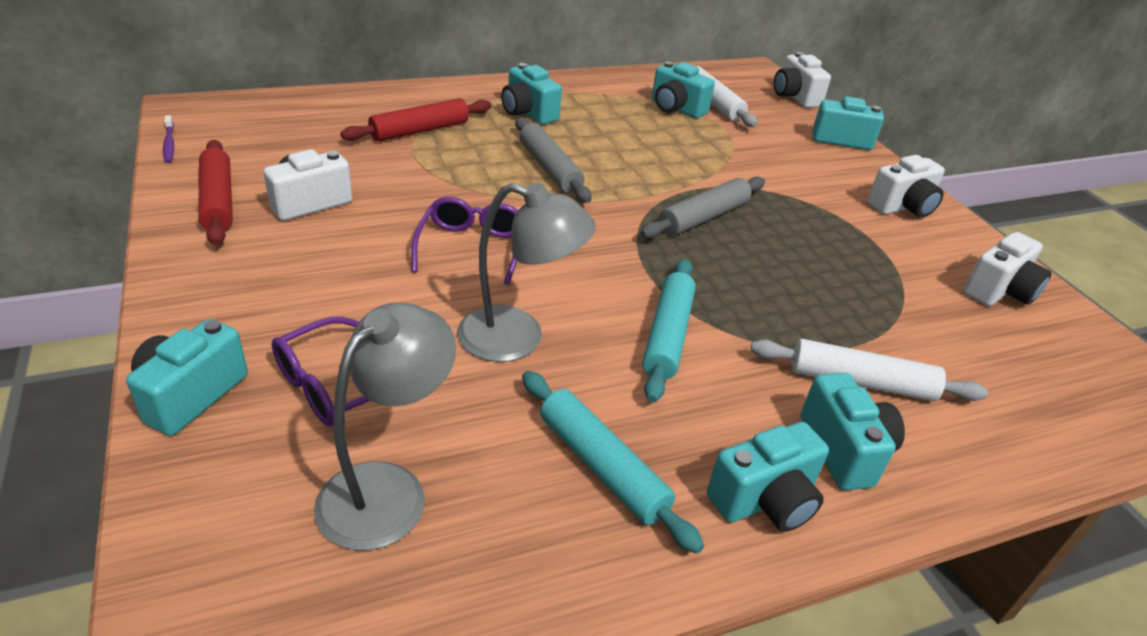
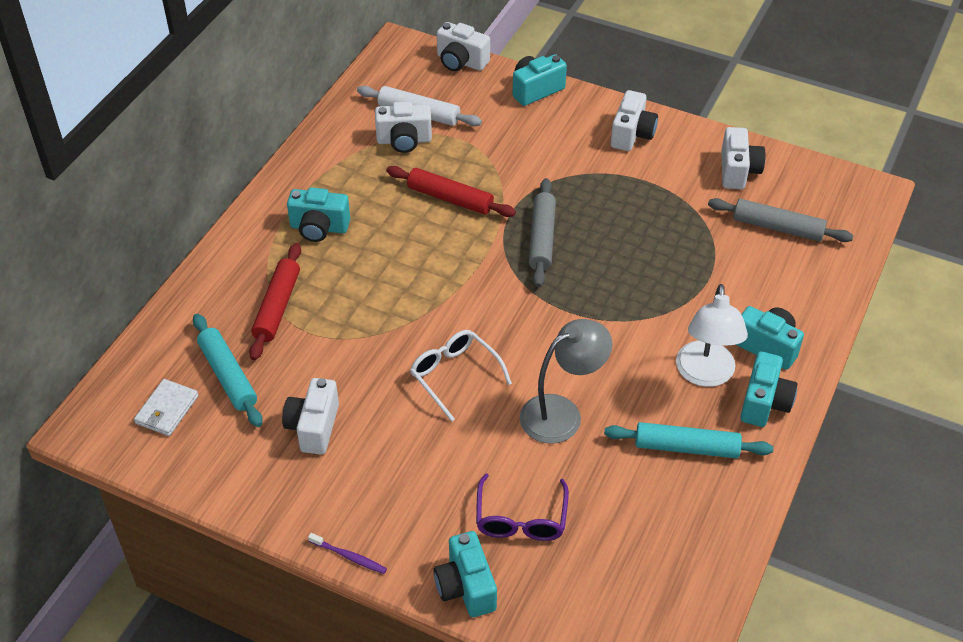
camera: 40 degrees left, 10 degrees up
purple toothbrush [163,115,174,163] -> purple toothbrush moved to [308,533,387,574]
red rolling pin [198,140,233,245] -> red rolling pin moved to [386,166,516,217]
grey lamp [314,302,456,550] -> none
purple glasses [411,197,518,285] -> white glasses [410,330,512,422]
grey rolling pin [515,117,592,203] -> grey rolling pin moved to [708,198,853,242]
turquoise rolling pin [642,259,696,403] -> turquoise rolling pin moved to [193,314,263,427]
turquoise camera [652,61,715,118] -> white camera [375,102,432,153]
white rolling pin [751,339,988,401] -> none
none -> white wallet [134,379,198,436]
none -> white lamp [676,284,748,387]

